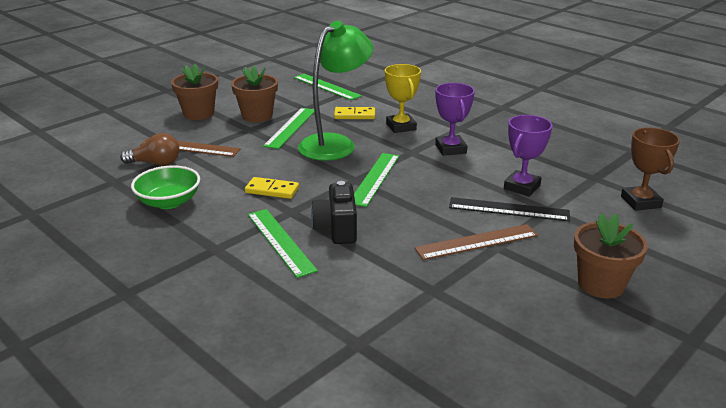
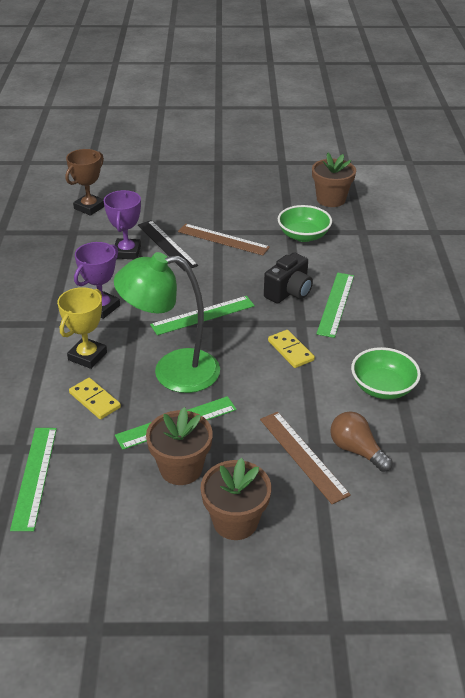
camera: 135 degrees left, 10 degrees up
purple trophy [504,115,552,197] -> purple trophy turned 75 degrees counterclockwise [104,190,141,259]
brown flower pot [574,213,648,299] -> brown flower pot moved to [312,153,356,207]
none -> green bowl [278,205,332,242]

